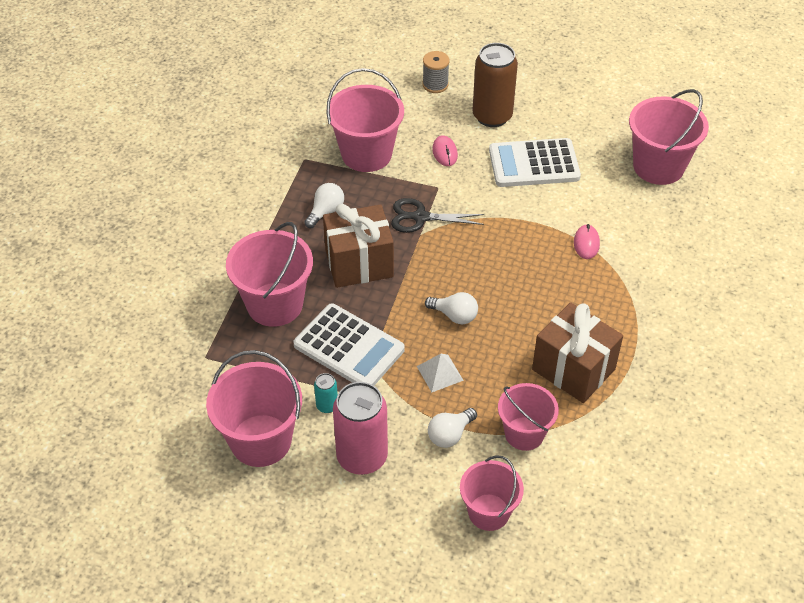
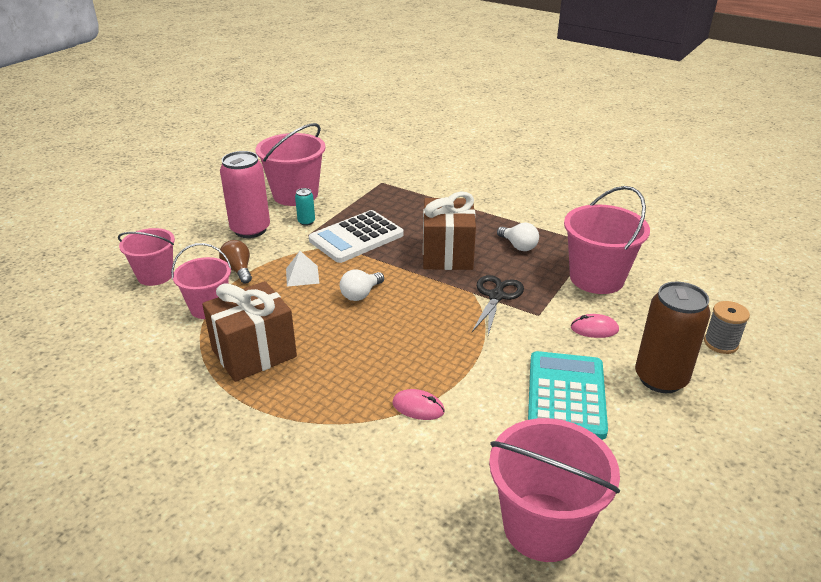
camera: 105 degrees right, 15 degrees down
pink bucket [226,222,313,327] -> none
white light bulb [428,408,477,448] -> brown light bulb [219,240,252,283]
white calculator [489,138,581,187] -> turquoise calculator [528,351,608,440]

